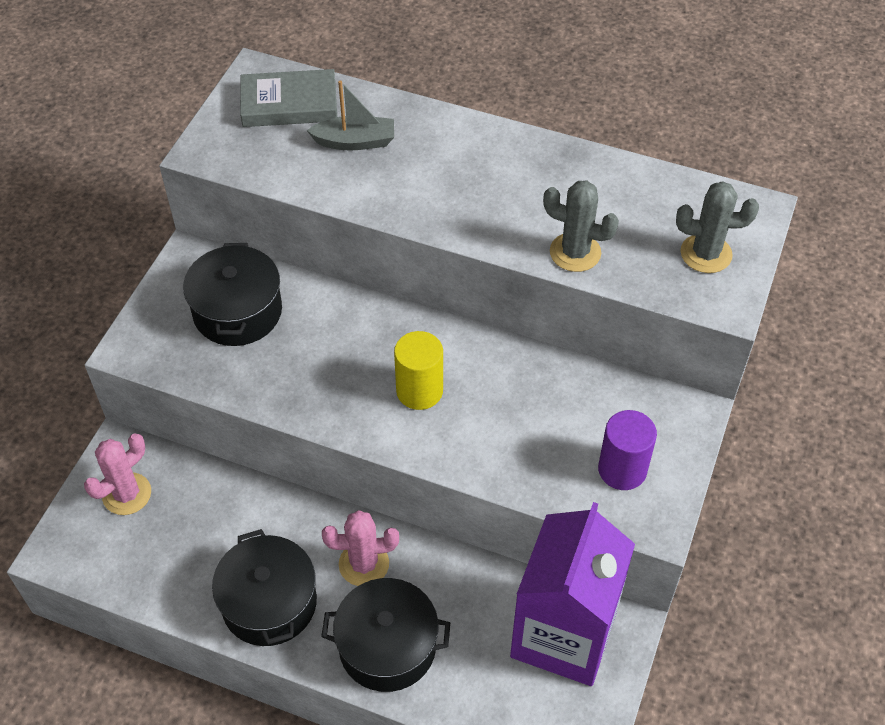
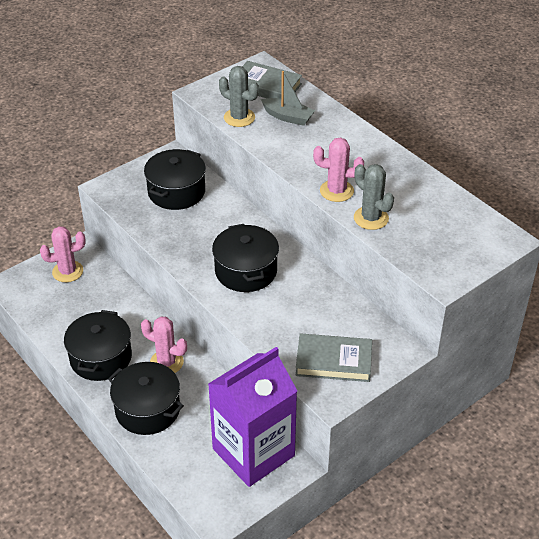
camera: 30 degrees right, 10 degrees down
yellow cylinder [394,331,443,410] -> black pot [212,224,279,292]
purple cylinder [598,410,657,490] -> grey book [296,334,372,382]
grey cactus [676,181,759,273] -> grey cactus moved to [219,66,259,127]
none -> pink cactus [313,137,364,202]

